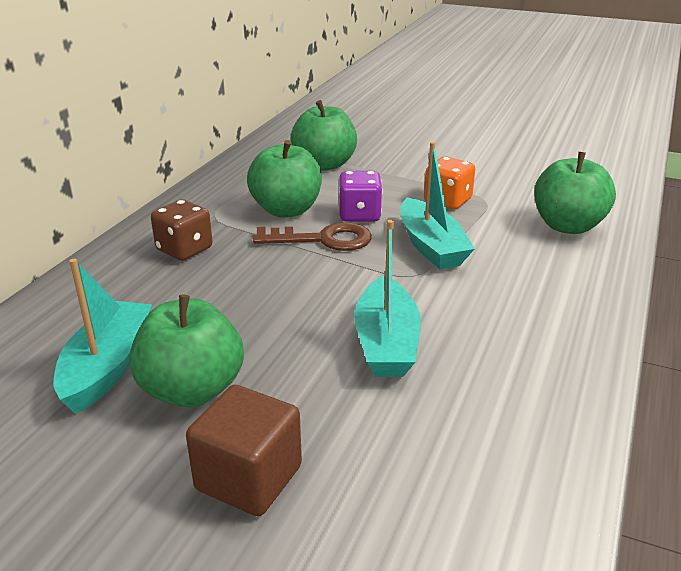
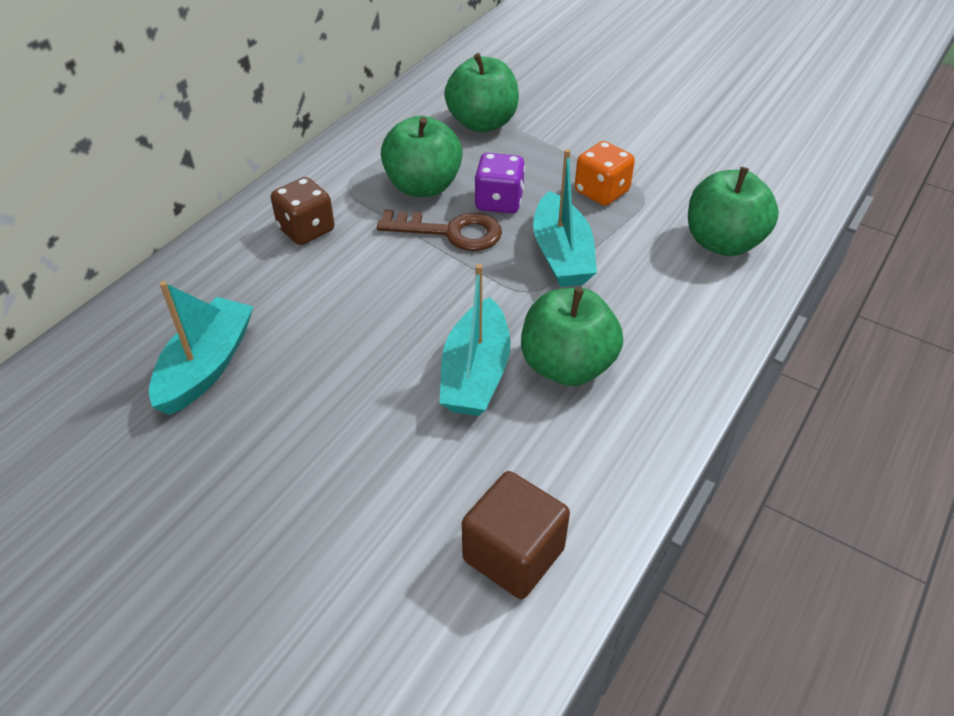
camera: 10 degrees right, 15 degrees up
green apple [129,295,244,407] -> green apple moved to [521,288,623,386]
brown cube [186,385,302,516] -> brown cube moved to [462,471,570,599]

